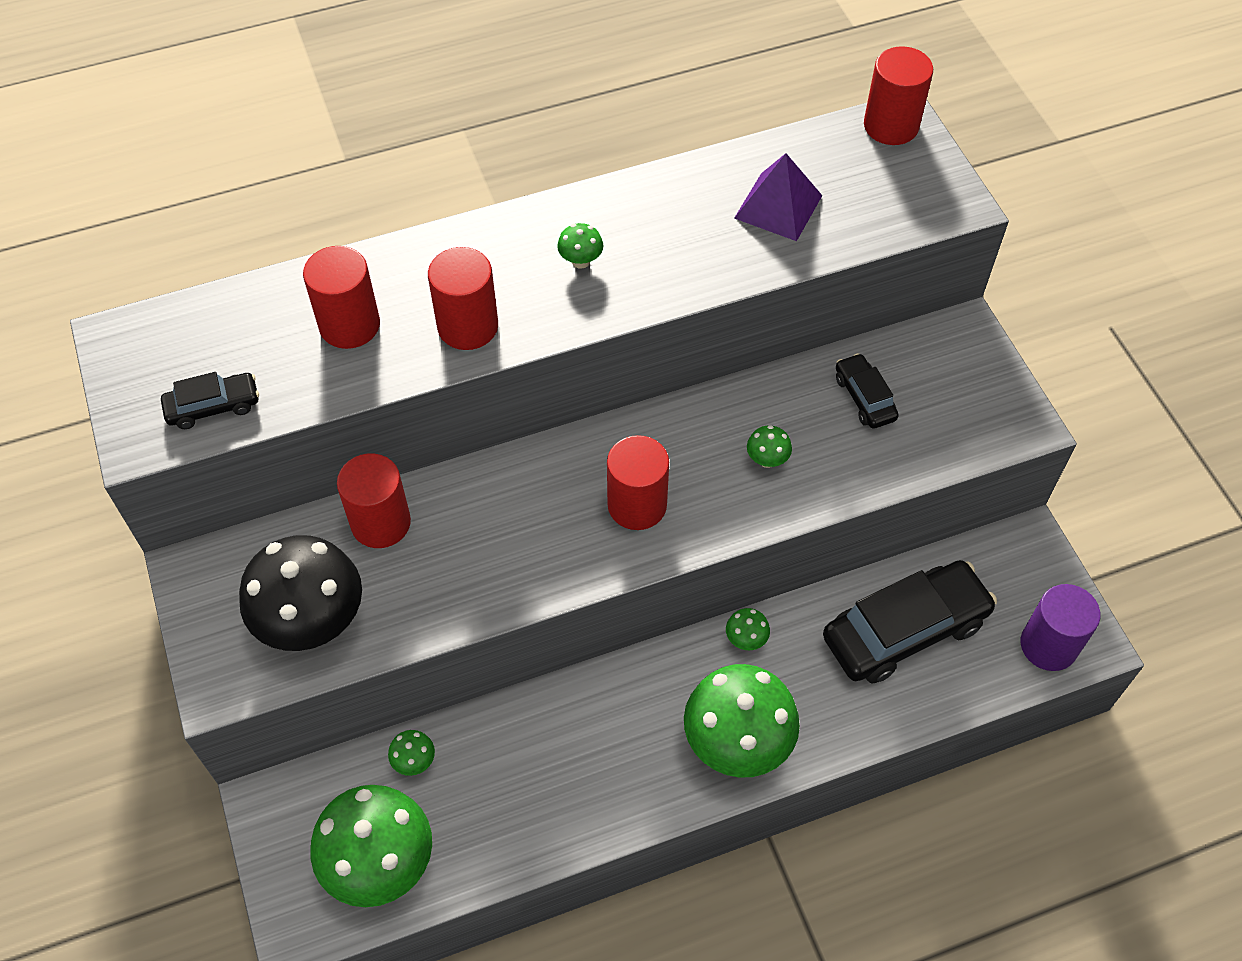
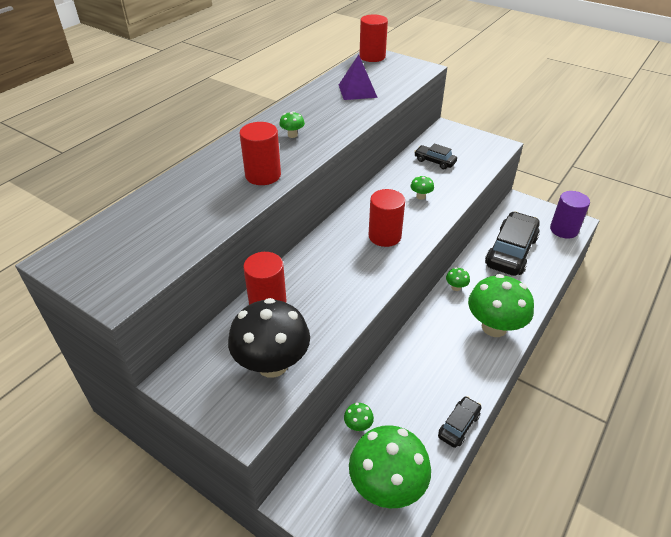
camera: 35 degrees left, 15 degrees down
black car [161,372,259,429] -> black car moved to [438,396,482,448]
red cylinder [303,246,380,349] -> none

